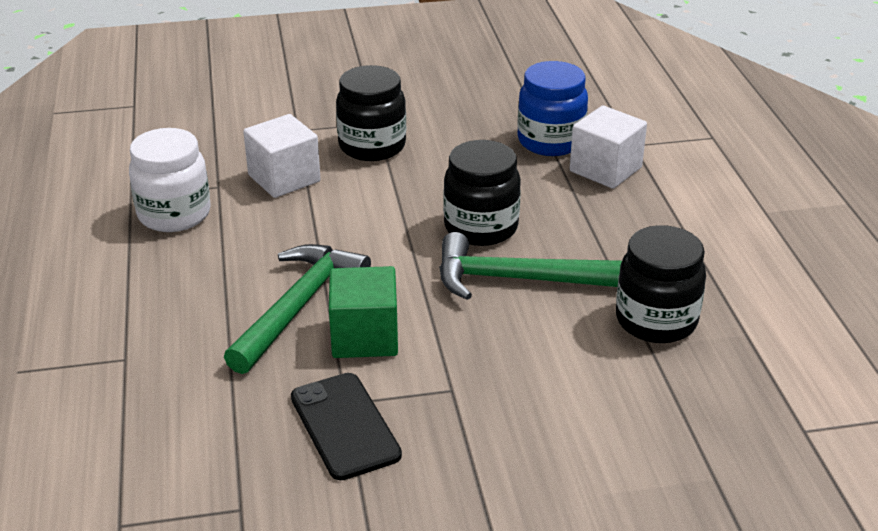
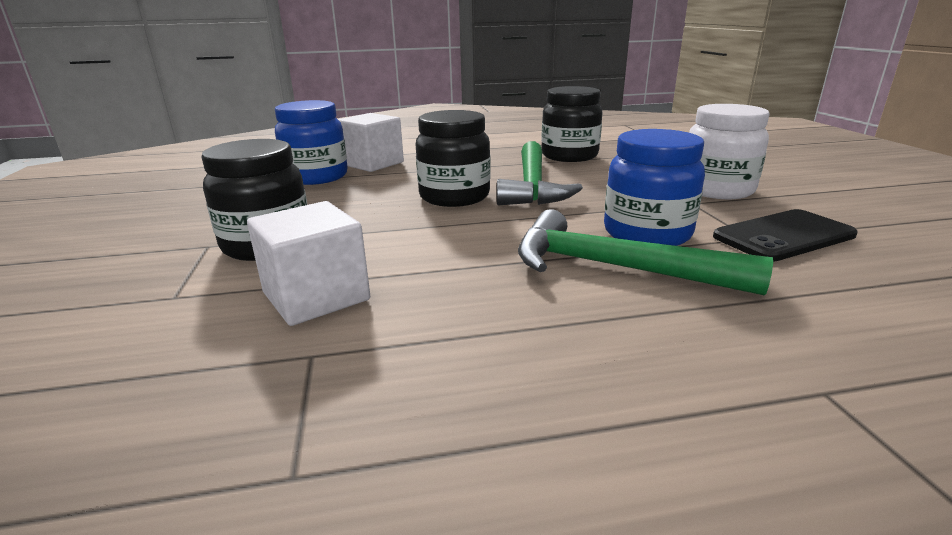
camera: 90 degrees left, 10 degrees down
white jar [129,128,211,232] -> white jar moved to [689,104,770,199]
green cube [329,266,398,358] -> blue jar [604,129,705,246]

